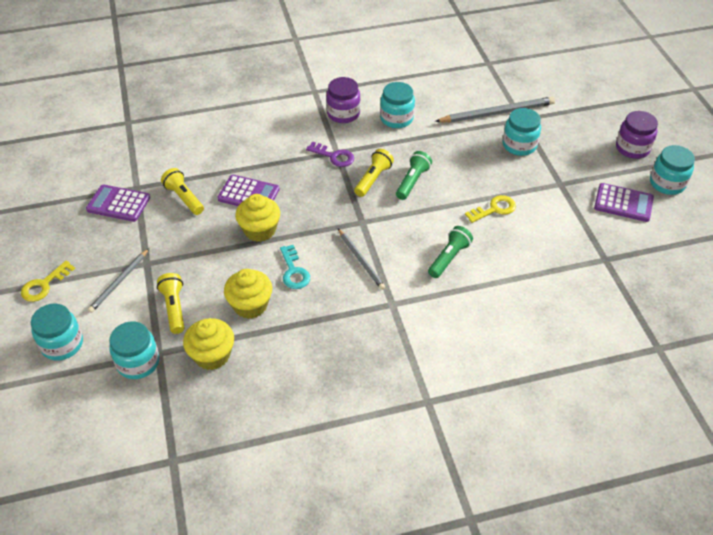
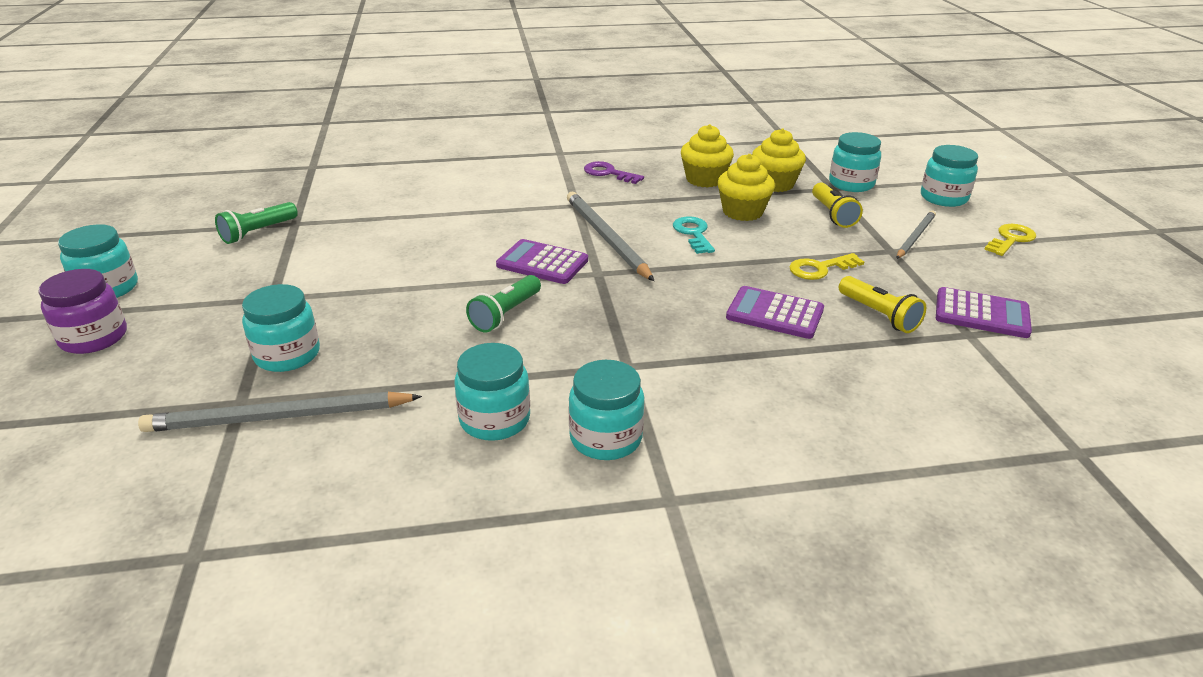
camera: 175 degrees left, 15 degrees down
yellow cupcake [235,194,280,242] -> yellow cupcake moved to [681,124,734,188]
purple key [306,142,354,167] -> purple key moved to [584,161,644,184]
purple jar [326,77,361,123] -> turquoise jar [569,360,644,460]
grey pencil [338,229,385,290] -> grey pencil [567,192,654,281], size x1.64
yellow flashlight [354,149,394,197] -> none
green flashlight [428,226,473,278] -> green flashlight moved to [215,202,298,244]
yellow key [465,195,516,223] -> yellow key moved to [789,253,864,280]
purple calculator [594,183,654,222] -> purple calculator moved to [496,239,588,284]

